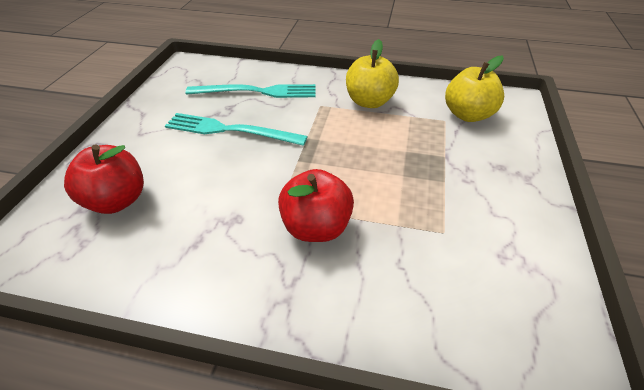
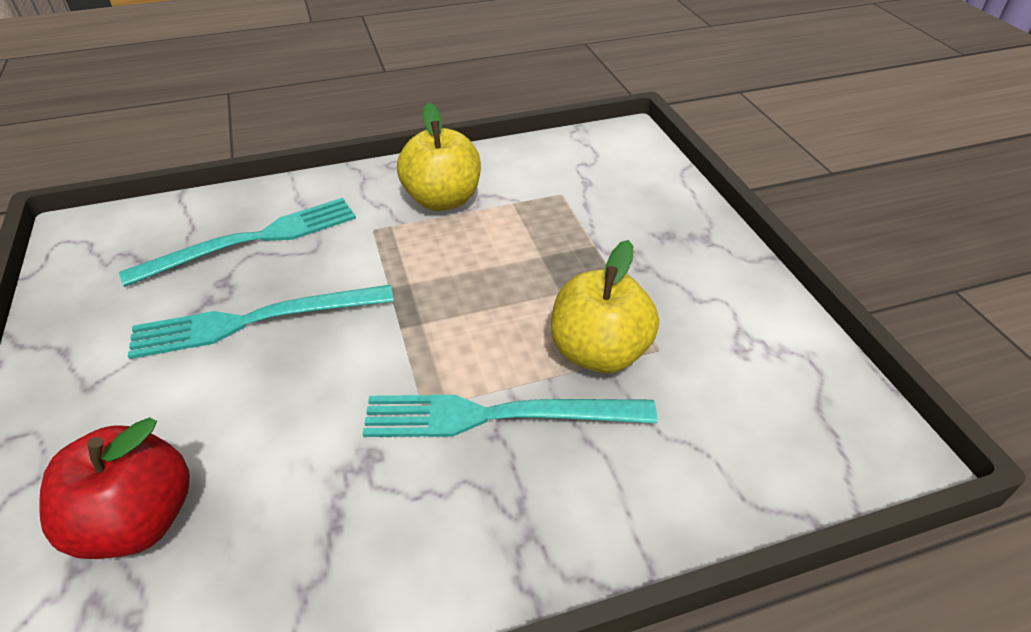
camera: 30 degrees left, 0 degrees up
red apple [278,169,354,242] -> turquoise fork [363,395,658,437]
yellow apple [445,56,504,122] -> yellow apple moved to [551,240,659,373]

